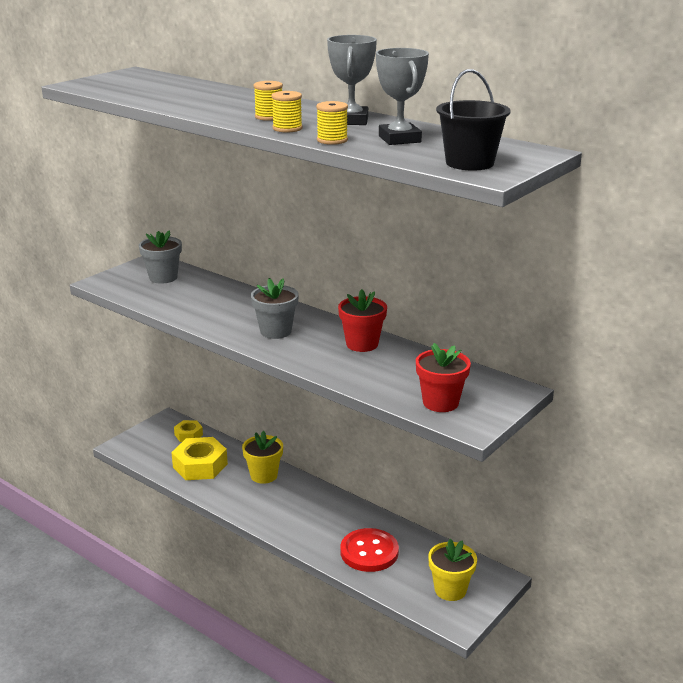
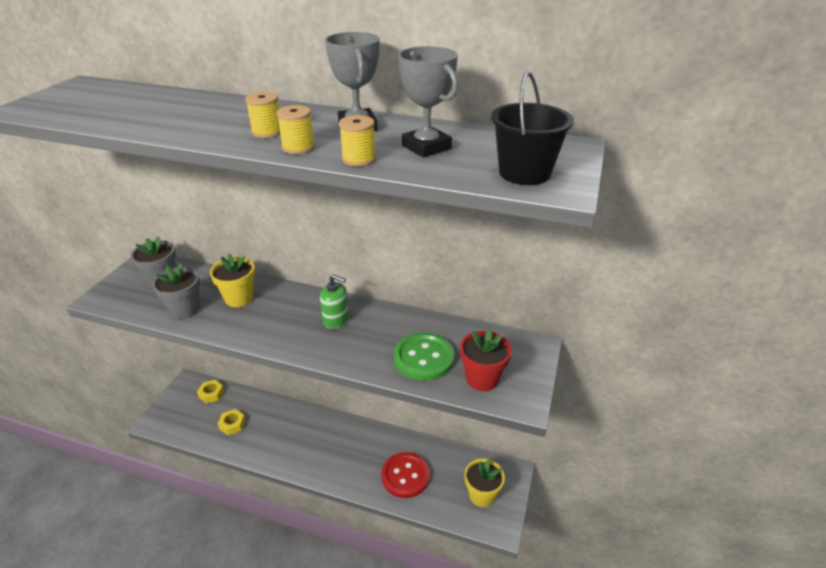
camera: 20 degrees left, 10 degrees up
yellow nut [171,437,228,480] -> yellow nut [218,409,246,435], size x0.55
yellow flower pot [242,431,283,484] -> yellow flower pot moved to [210,254,255,307]
grey flower pot [251,278,299,339] -> grey flower pot moved to [152,263,200,319]
red flower pot [338,289,387,352] -> none
none -> green soap dispenser [320,274,349,329]
none -> green button [394,332,454,381]

